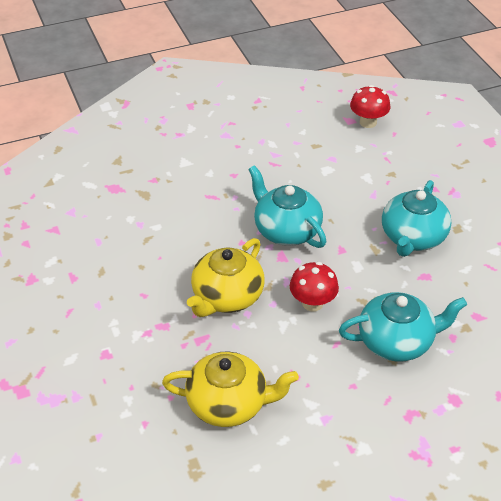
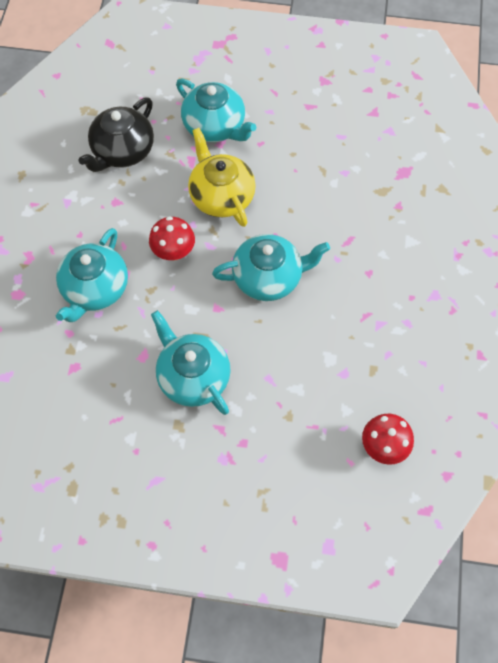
camera: 120 degrees right, 20 degrees up
yellow teapot [162,352,299,427] -> black teapot [78,97,154,172]
none -> turquoise teapot [176,78,256,142]

